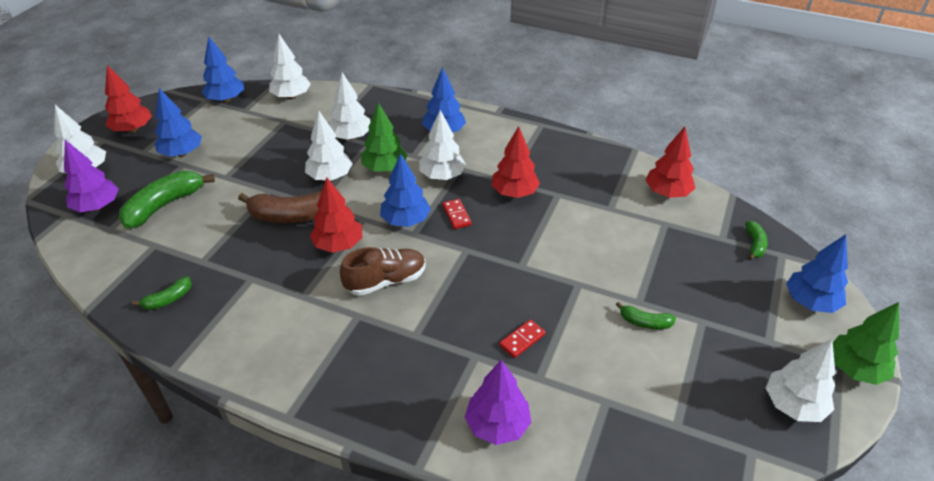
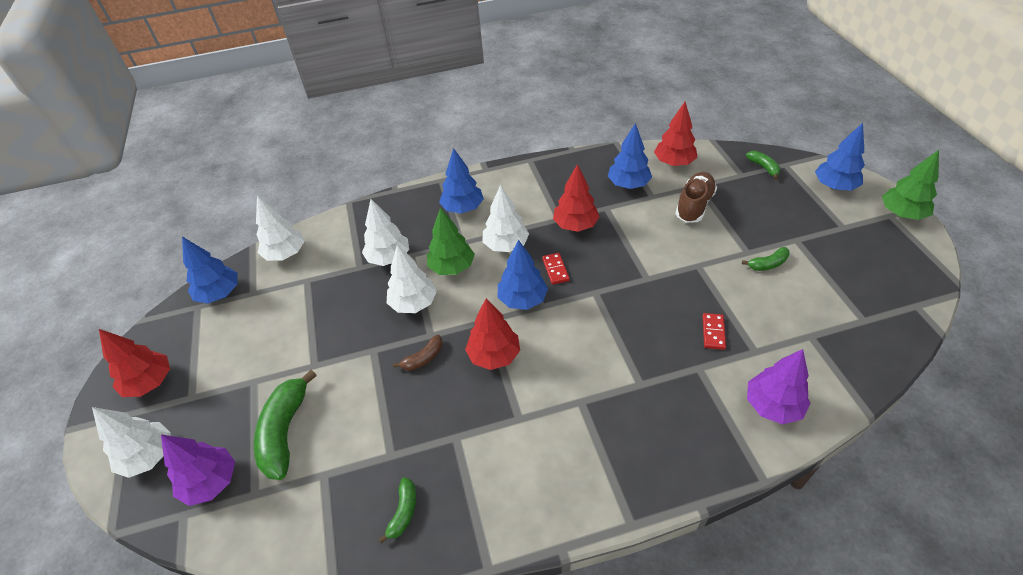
camera: 35 degrees left, 5 degrees up
blue tree [155,88,202,157] -> blue tree moved to [608,123,652,189]
brown banana [238,191,322,223] -> brown banana [393,335,443,371], size x0.51
brown shoe [340,247,425,296] -> brown shoe moved to [675,172,717,223]
red domino [442,199,472,229] -> red domino turned 45 degrees clockwise [542,253,570,285]
white tree [766,339,835,422] -> none

